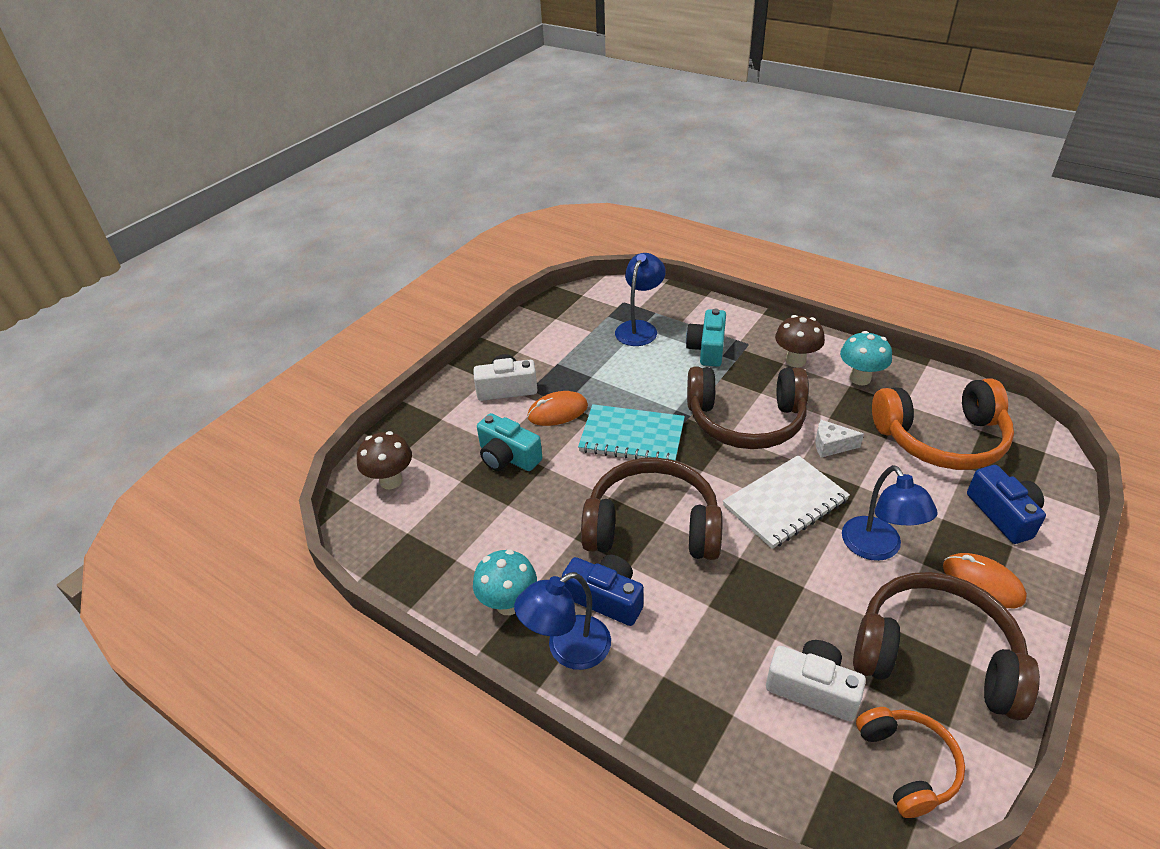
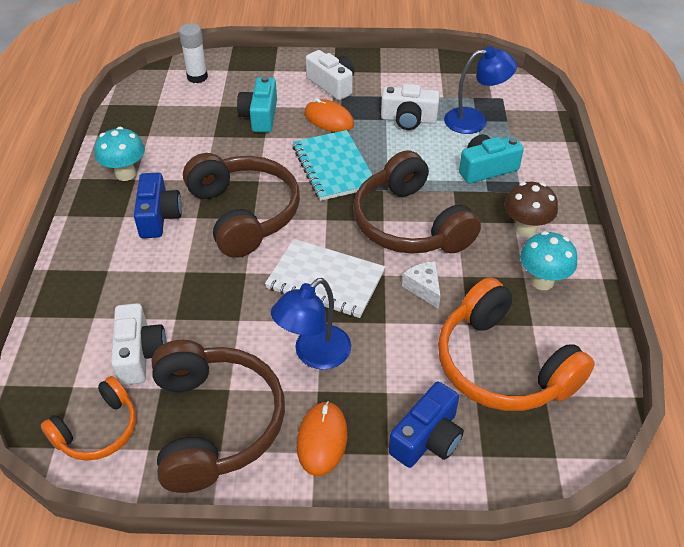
camera: 55 degrees right, 5 degrees up
brown mushroom [357,431,412,489] -> white glue stick [179,23,208,83]
blue lamp [514,572,611,670] -> none
none -> white camera [381,84,440,130]

